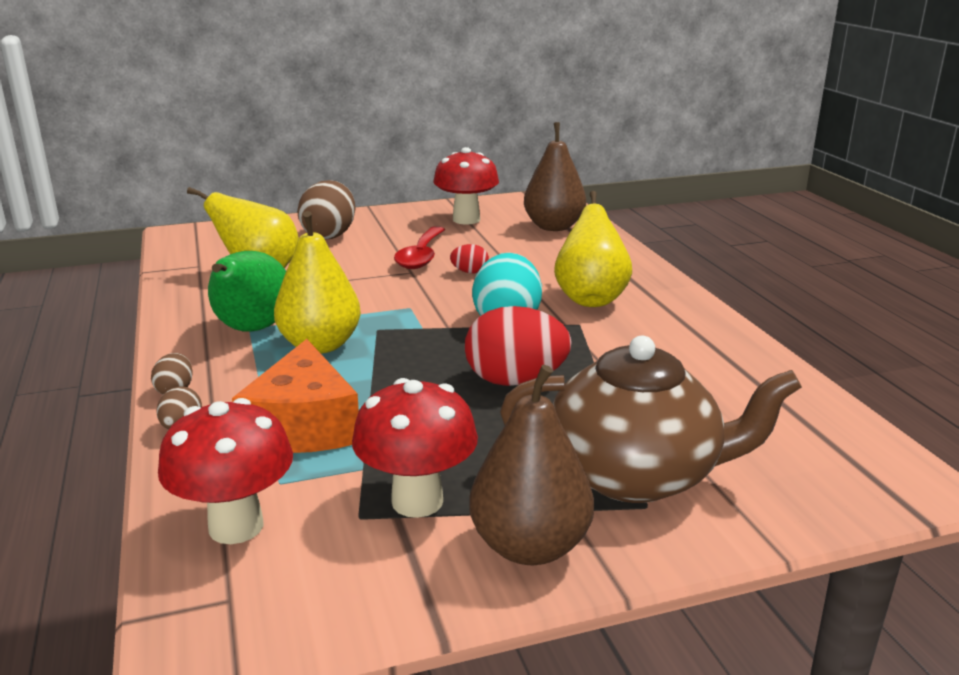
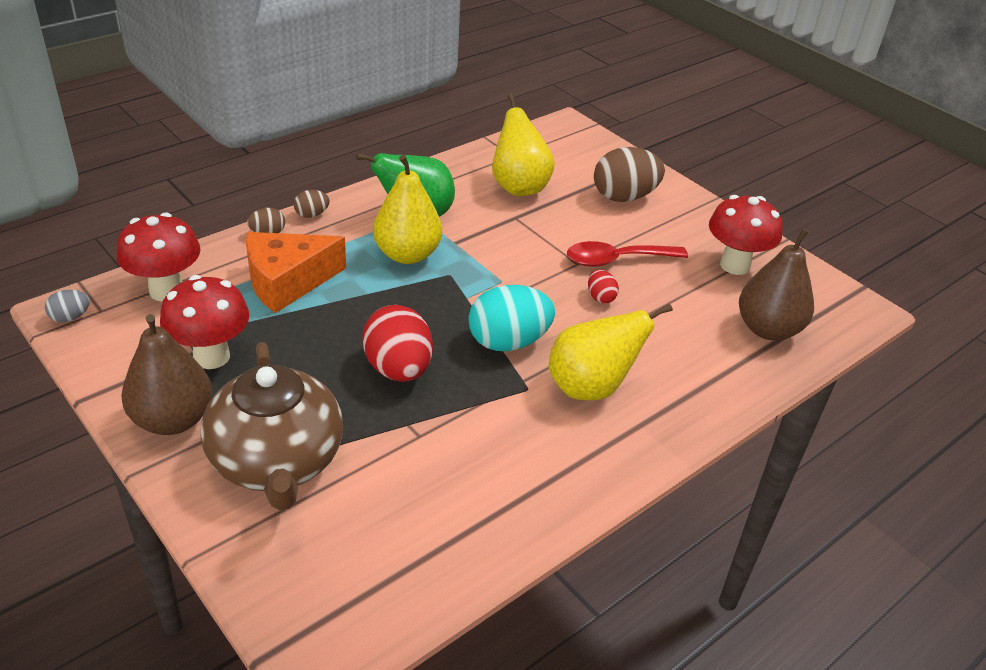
camera: 65 degrees right, 15 degrees up
none -> grey egg [45,290,90,322]

